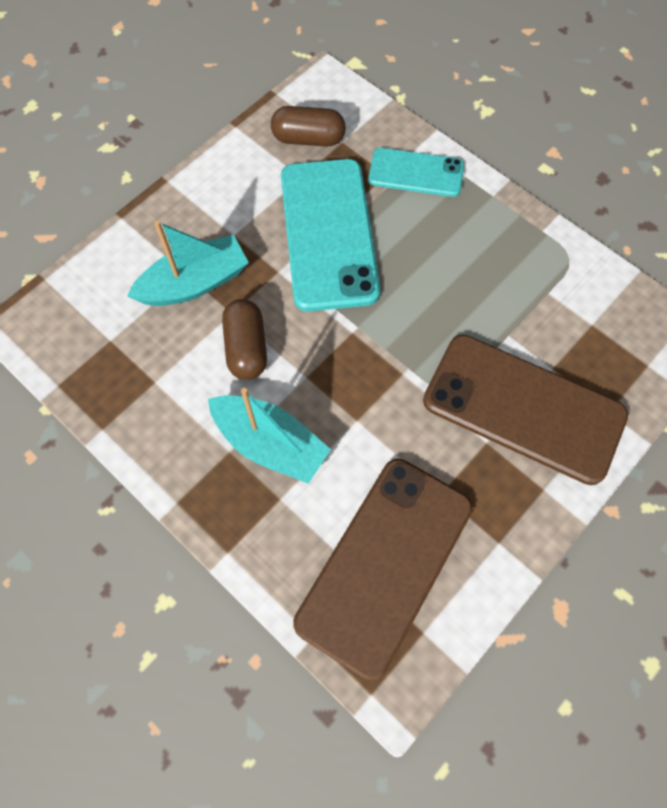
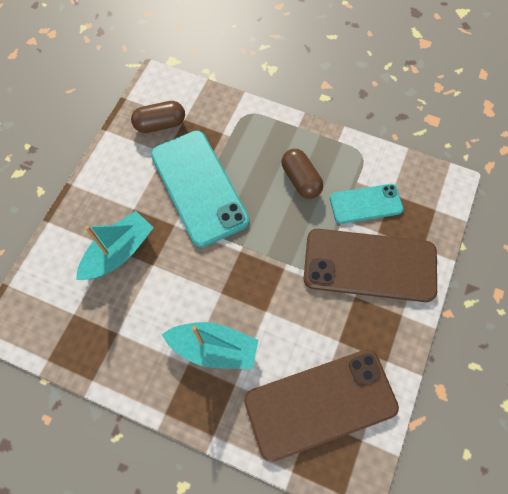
camera: 20 degrees left, 0 degrees up
brown capsule [222,299,267,380] -> brown capsule moved to [282,149,323,199]
brown phone [293,459,473,680] -> brown phone turned 60 degrees clockwise [244,349,399,462]
turquoise phone [368,148,464,197] -> turquoise phone moved to [330,184,404,224]

